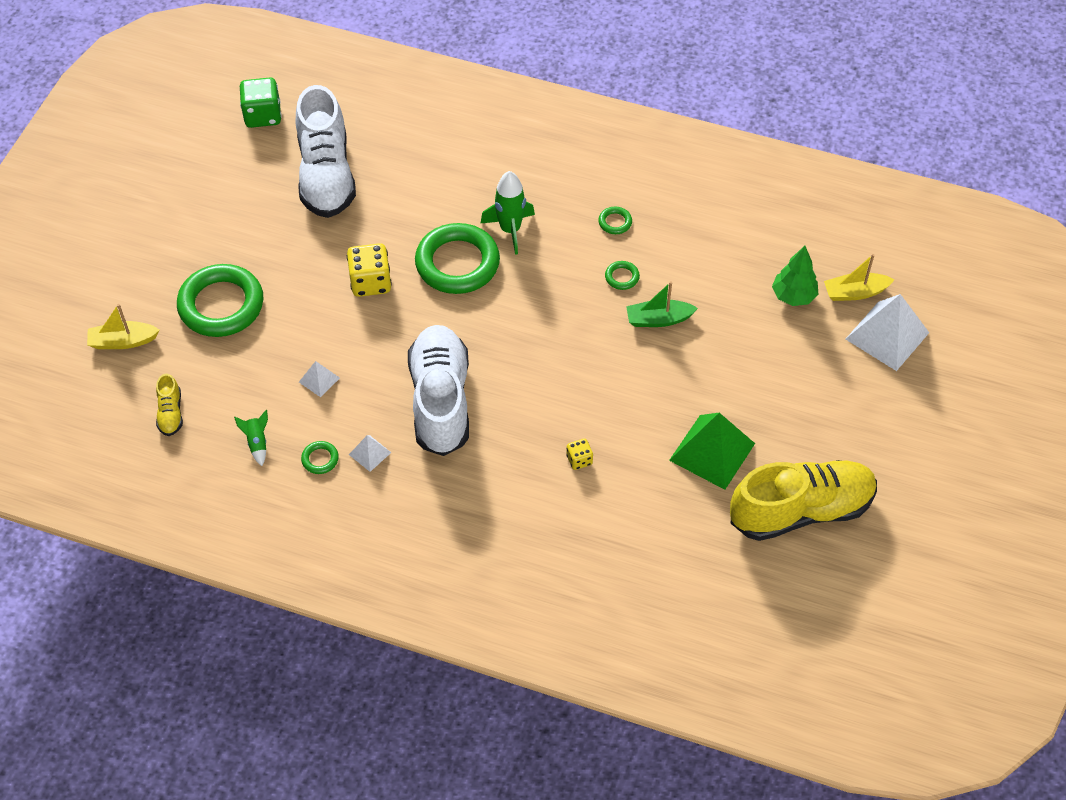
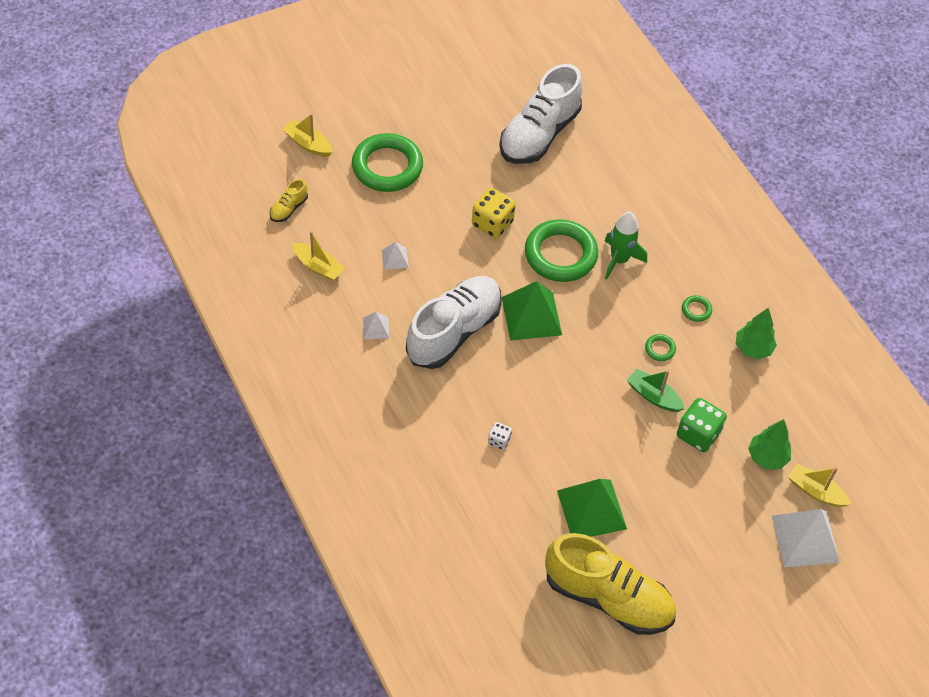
camera: 40 degrees right, 0 degrees up
green rocket [234,410,268,466] -> yellow boat [292,231,345,281]
green dice [240,77,282,128] -> green dice moved to [677,398,727,452]
green ring [301,441,339,474] -> none
yellow dice [566,439,593,470] -> white dice [488,422,512,450]
none -> green pyramid [502,281,562,341]
none -> green tree [736,308,777,359]

